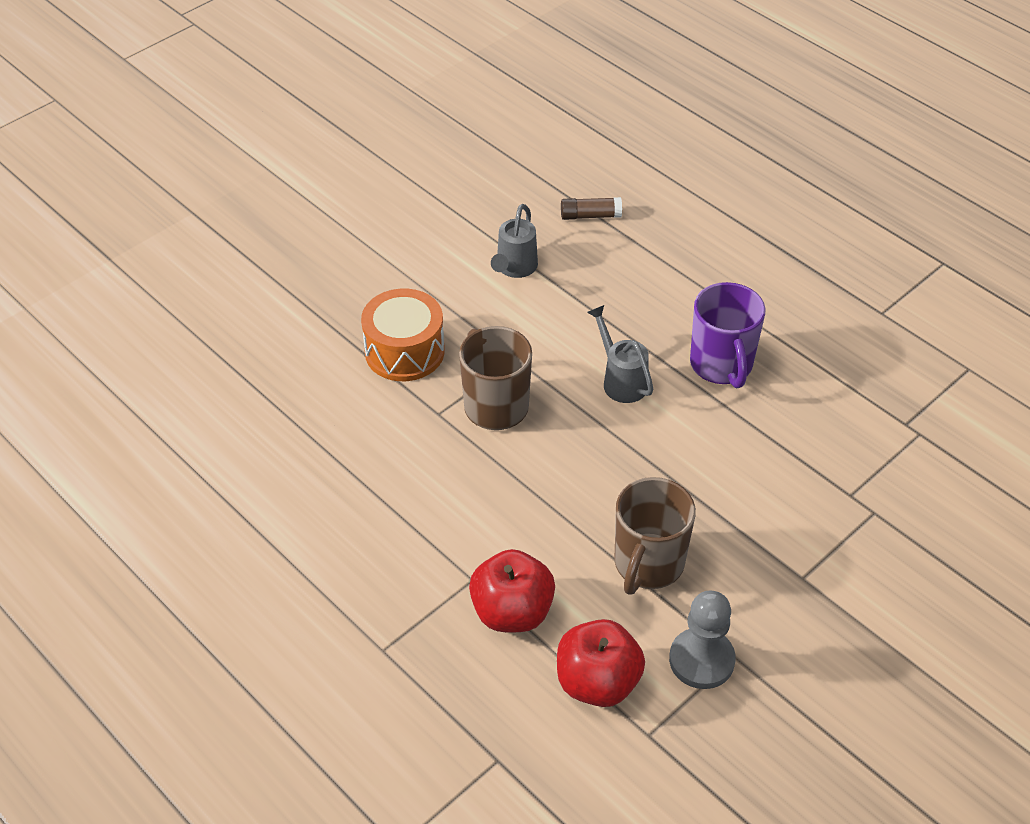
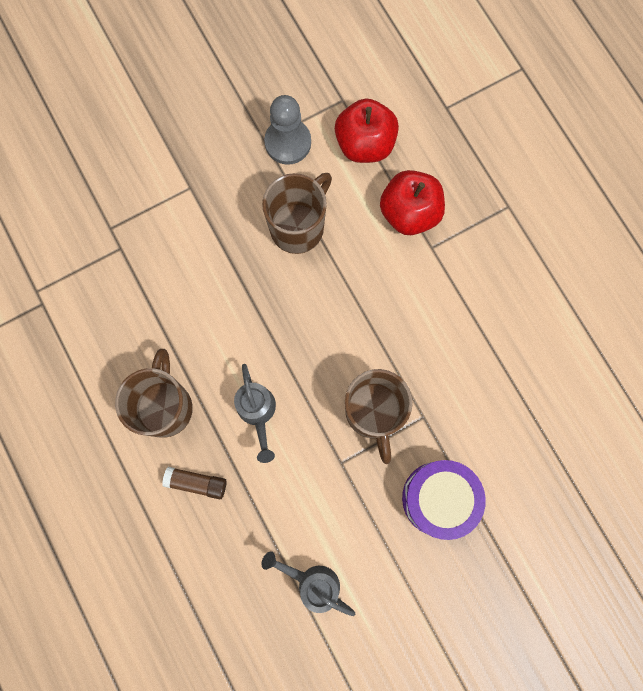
camera: 165 degrees left, 30 degrees up
orange drum [361,289,445,381] -> purple drum [402,460,486,540]
grey watering can [491,204,538,278] -> grey watering can turned 90 degrees counterclockwise [261,551,355,616]
brown glue stick [561,197,622,220] -> brown glue stick moved to [162,467,227,499]
purple mug [690,282,765,388] -> brown mug [115,349,193,438]

